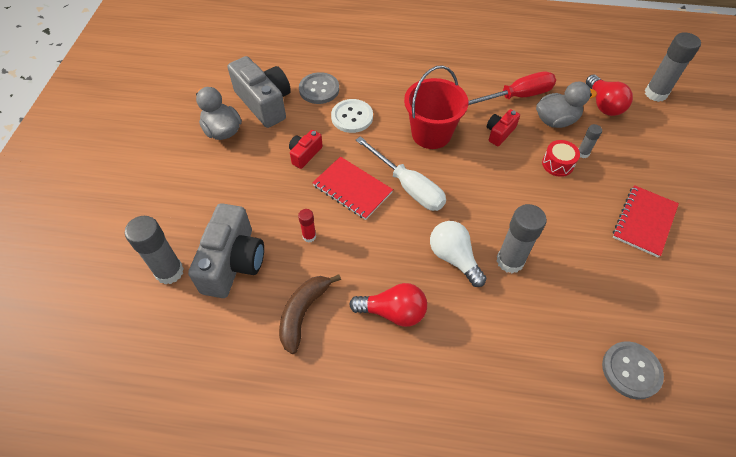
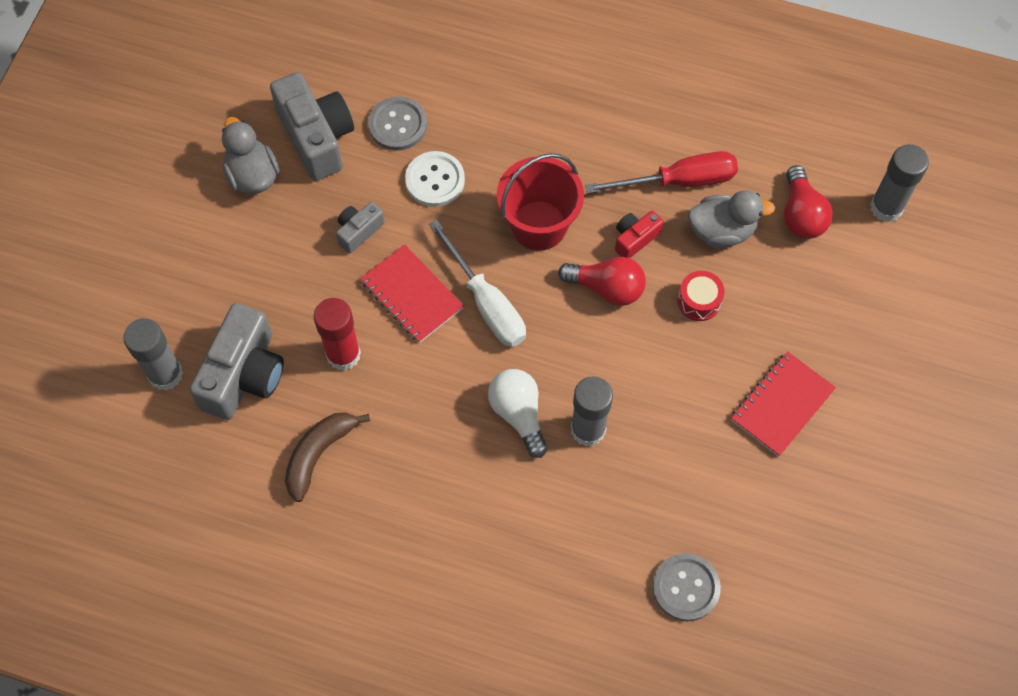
camera: 10 degrees right, 10 degrees up
red camera [289,130,323,169] -> grey camera [336,202,385,254]
red glue stick [298,209,316,243] -> red glue stick [314,298,361,371], size x1.96
red light bulb [349,283,427,327] -> red light bulb moved to [558,257,646,306]
grey glue stick [578,124,602,158] -> none

